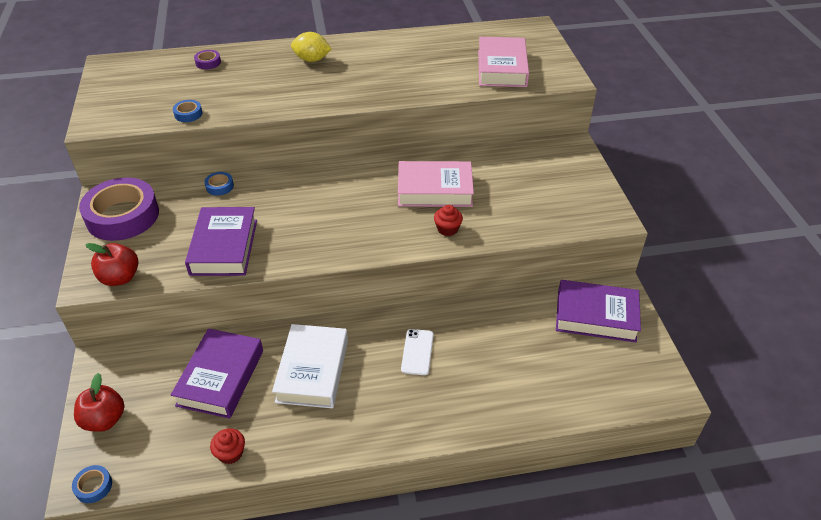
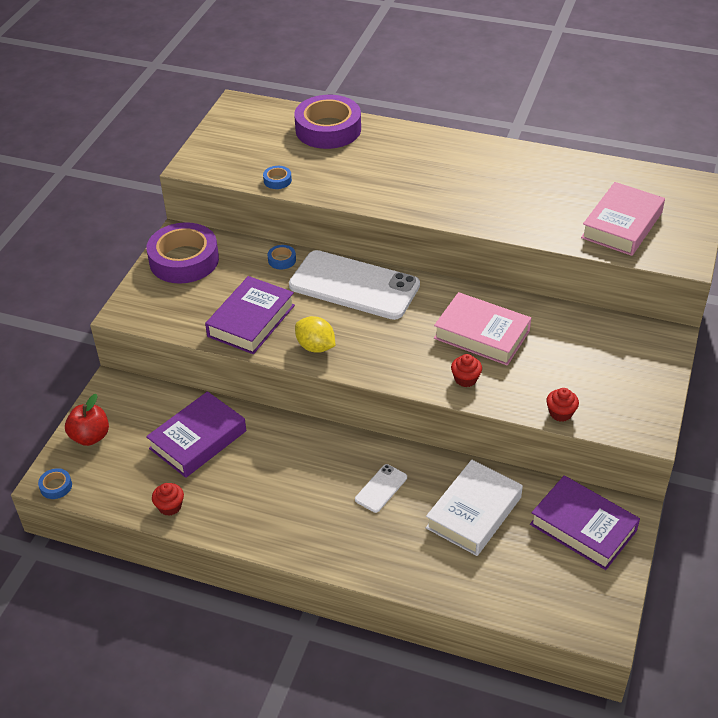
camera: 30 degrees right, 0 degrees up
red apple [85,243,138,286] -> none
purple tape [194,50,221,69] -> purple tape [294,95,361,149], size x2.48
white book [272,324,348,408] -> white book moved to [426,460,523,556]
yellow lemon [291,32,332,62] -> yellow lemon moved to [295,316,335,353]
none -> white phone [289,250,420,320]
none -> red cupcake [546,388,579,422]

